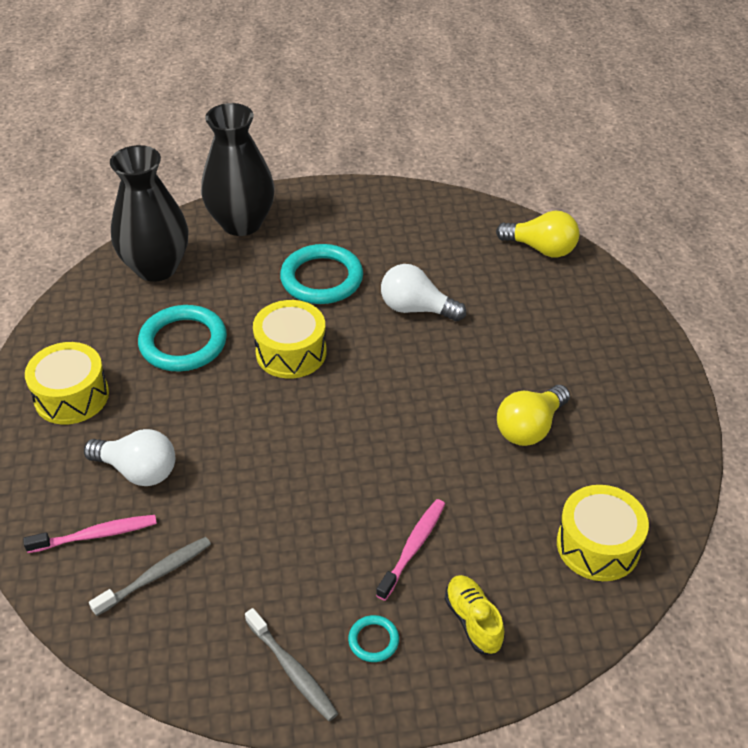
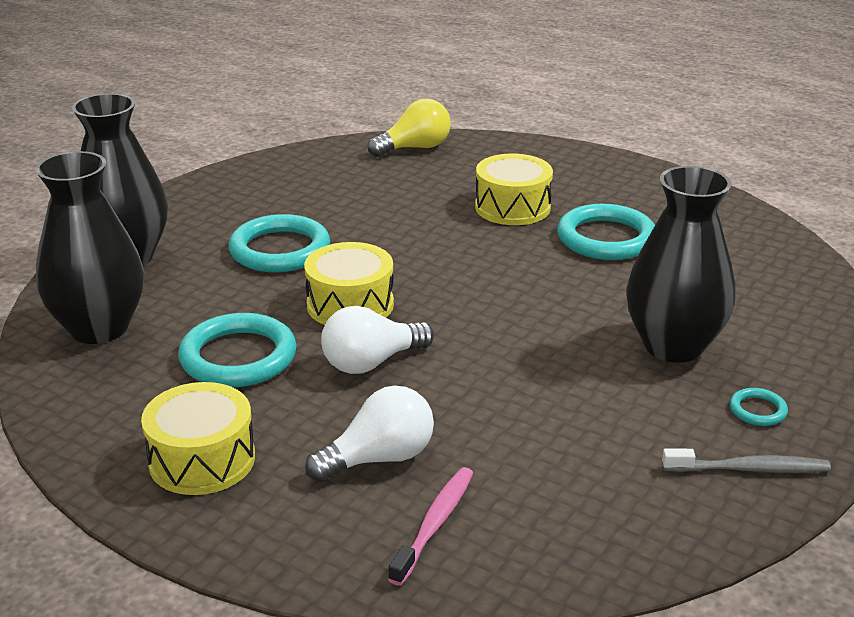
camera: 50 degrees left, 15 degrees down
grey toothbrush [89,537,211,616] -> none
pink toothbrush [376,499,445,601] -> black vase [626,166,735,363]
white light bulb [381,264,466,321] -> white light bulb moved to [321,306,434,374]
yellow shoe [445,575,505,655] -> none
yellow light bulb [497,385,570,446] -> turquoise ring [557,204,655,260]
yellow drum [557,485,649,581] -> yellow drum moved to [475,153,553,225]

